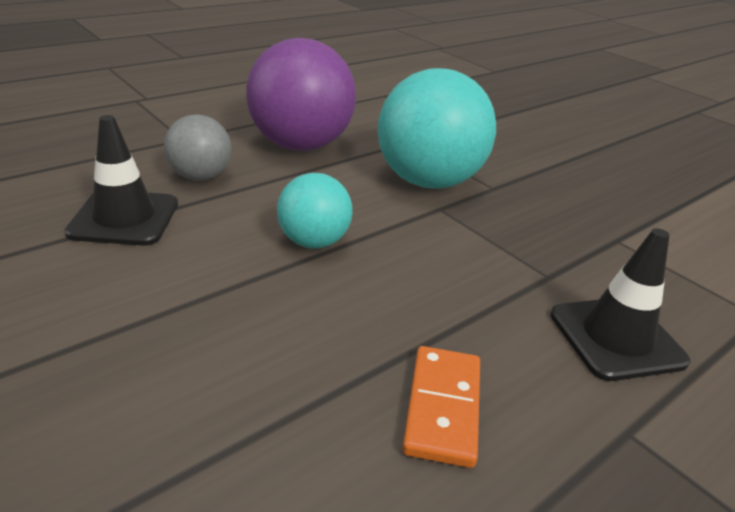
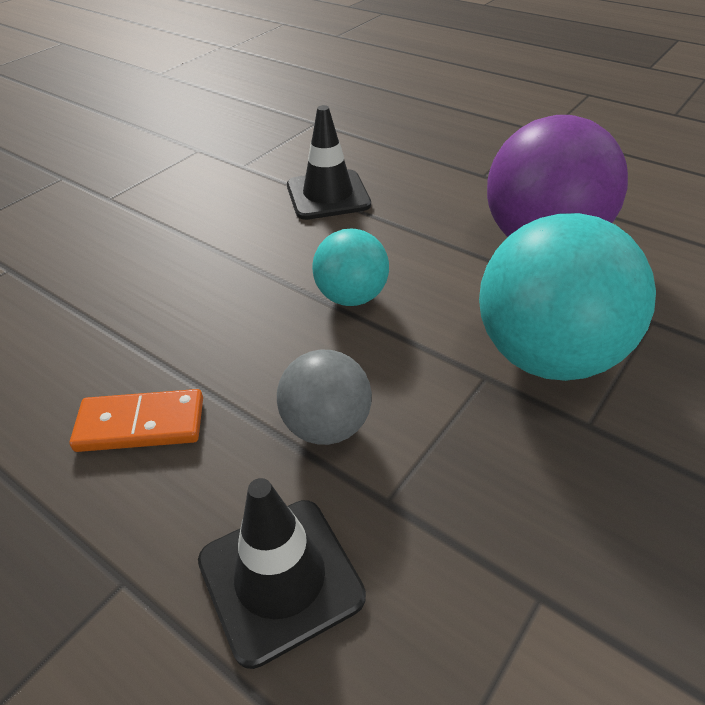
camera: 80 degrees right, 10 degrees up
grey ball [164,114,232,181] -> grey ball moved to [277,350,372,445]

